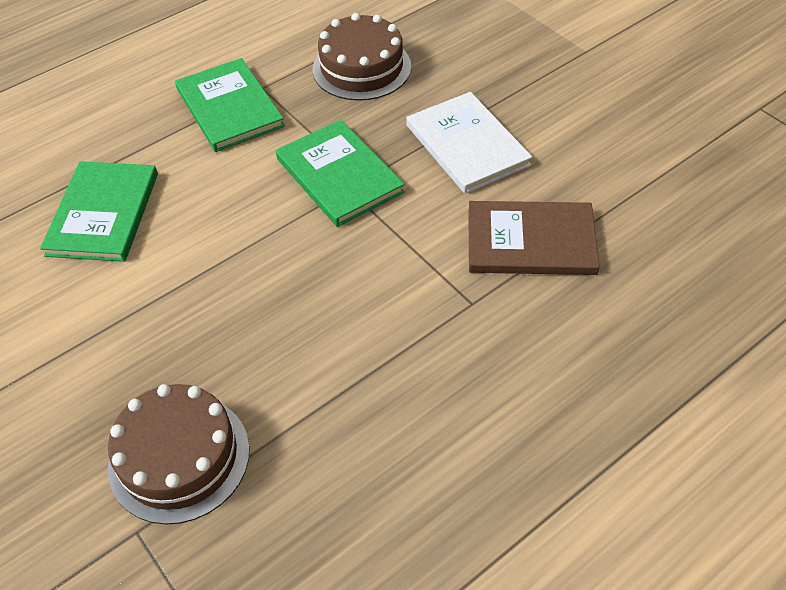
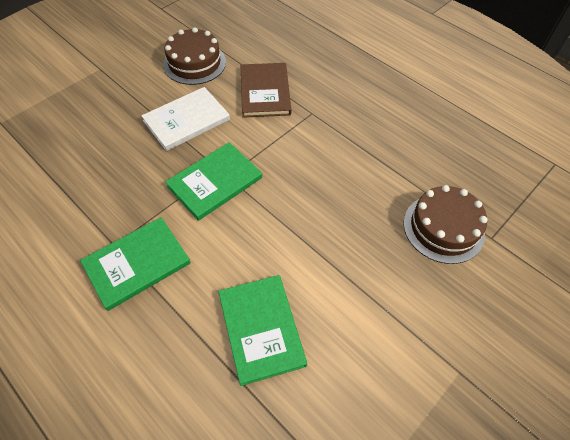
camera: 100 degrees left, 5 degrees up
green book [40,161,158,262] -> green book turned 75 degrees clockwise [218,275,307,386]
brown cake [313,13,411,101] -> brown cake moved to [163,27,226,85]

